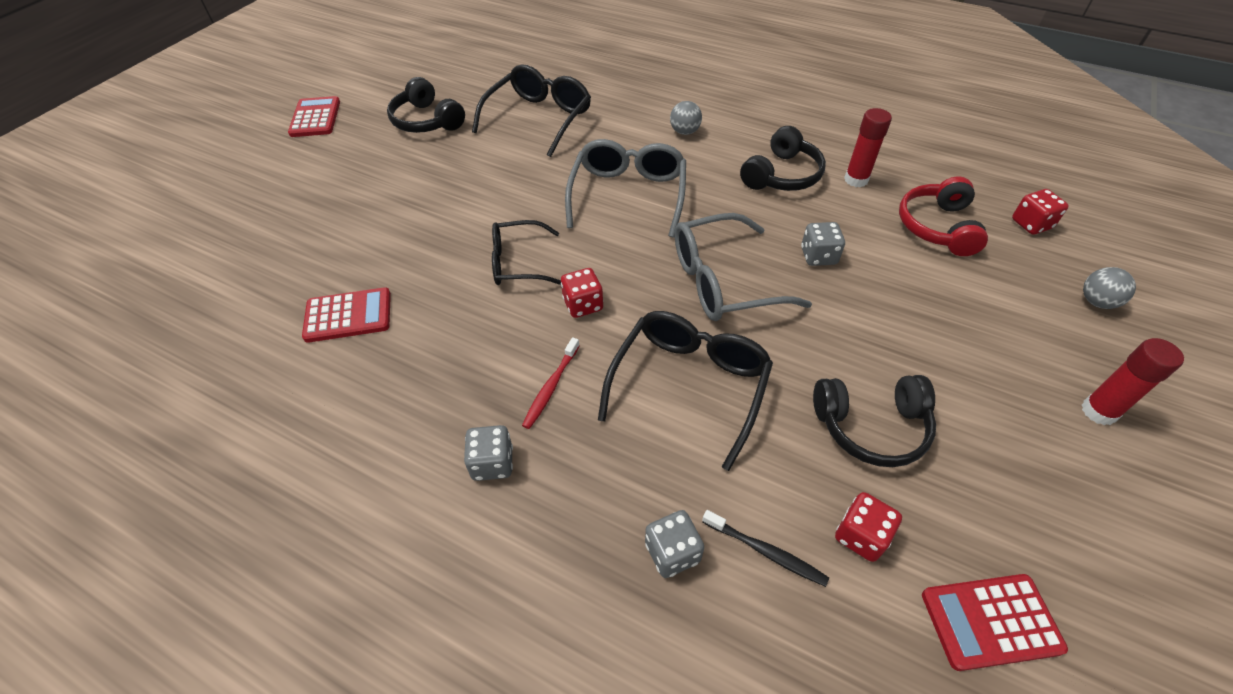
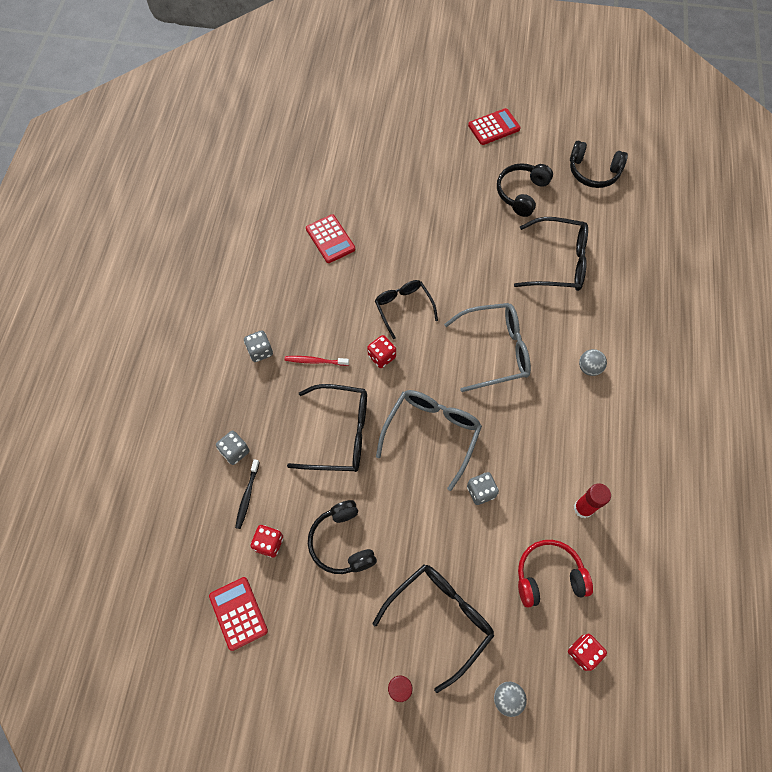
camera: 70 degrees right, 15 degrees up
grey glasses [675,213,812,321] -> grey glasses turned 60 degrees clockwise [376,390,482,491]
black headphones [740,126,826,191] -> black headphones moved to [570,141,628,188]
none -> black glasses [373,565,494,693]

